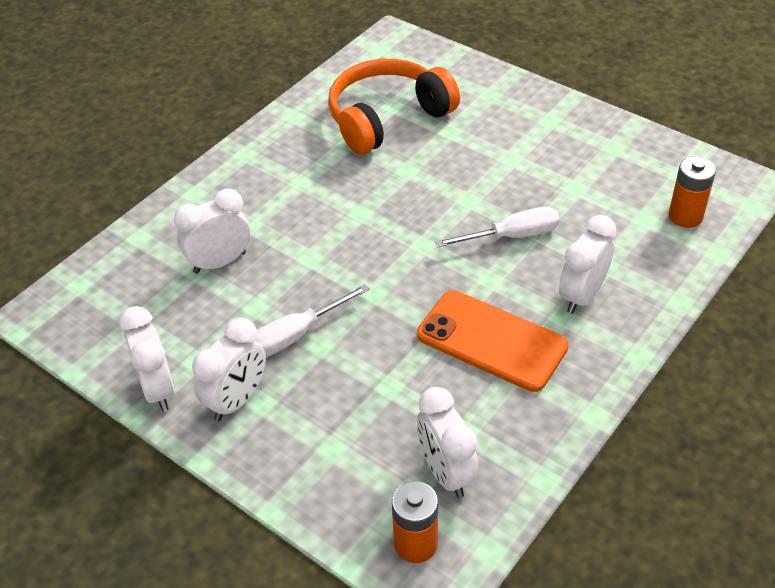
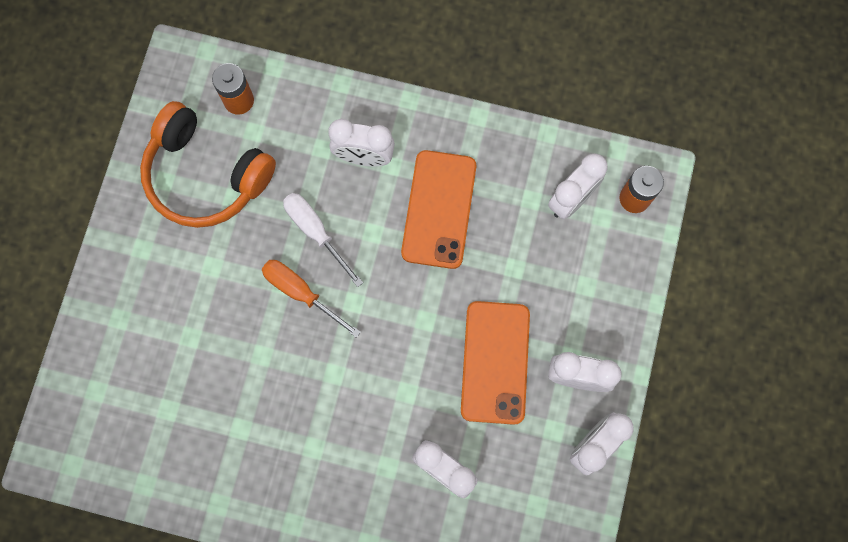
camera: 115 degrees left, 30 degrees up
white screwdriver [256,284,369,357] -> orange phone [461,301,530,425]
orange headphones [328,59,460,155] -> orange headphones moved to [140,101,276,228]
none -> orange screwdriver [262,260,361,338]

